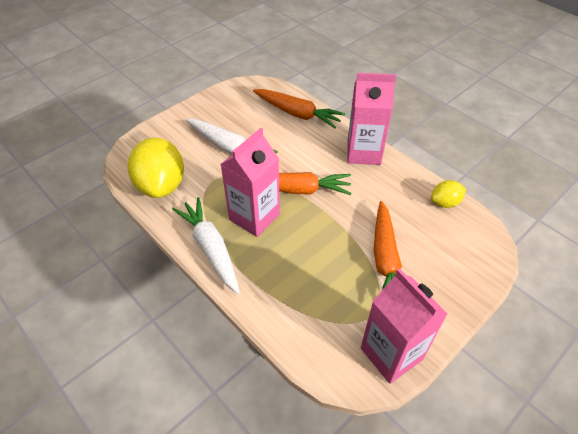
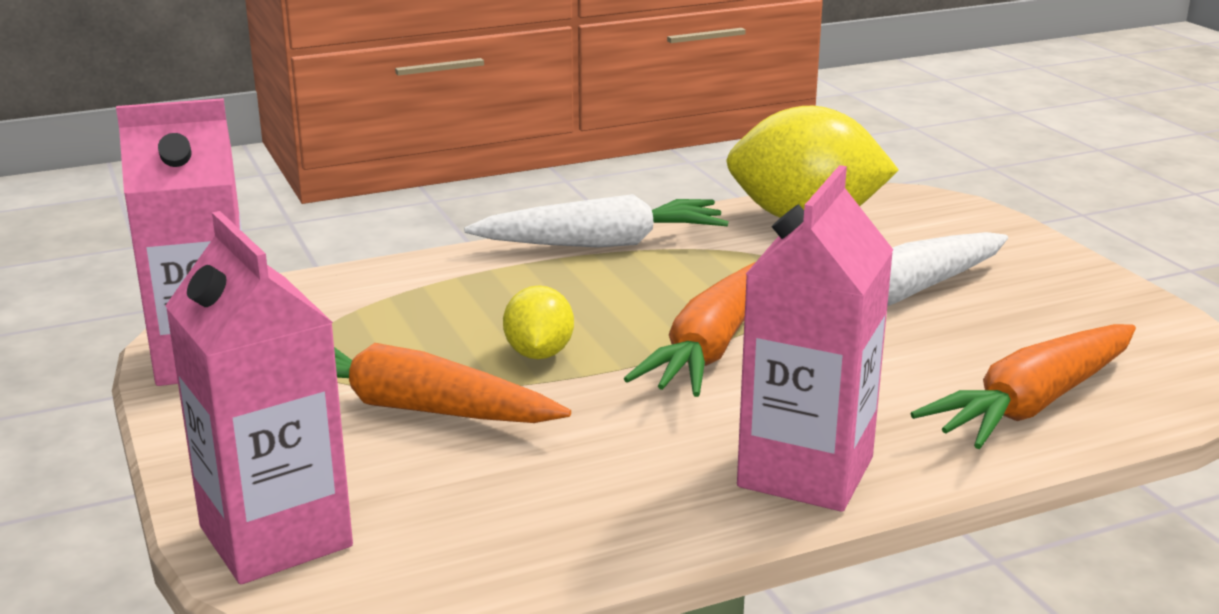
camera: 110 degrees right, 25 degrees down
pink carton [220,128,280,237] -> pink carton moved to [165,211,353,584]
yellow lemon [431,180,466,208] -> yellow lemon moved to [503,285,574,359]

